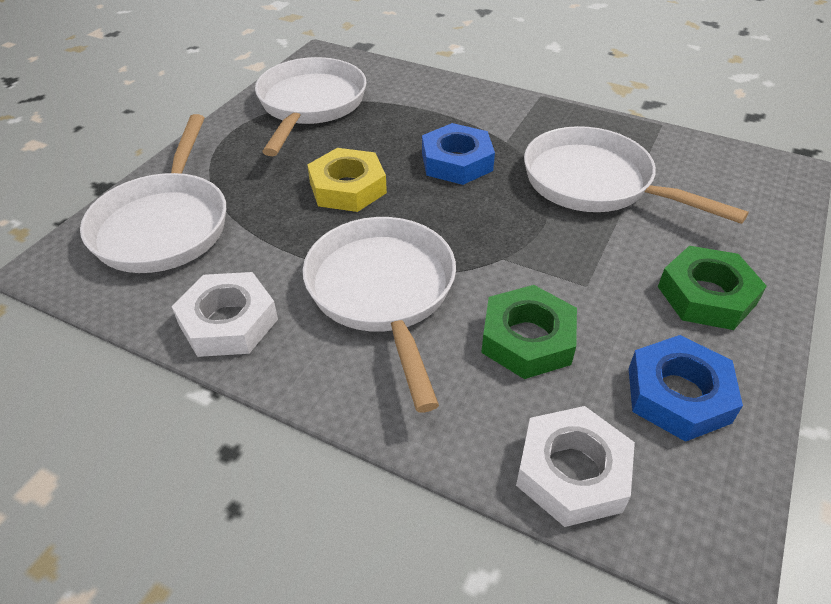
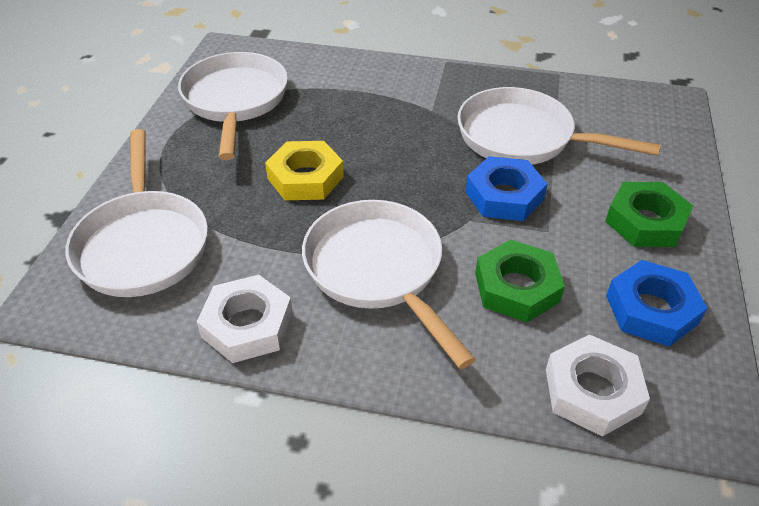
camera: 15 degrees left, 0 degrees up
blue nut [422,123,495,185] -> blue nut moved to [465,156,547,221]

